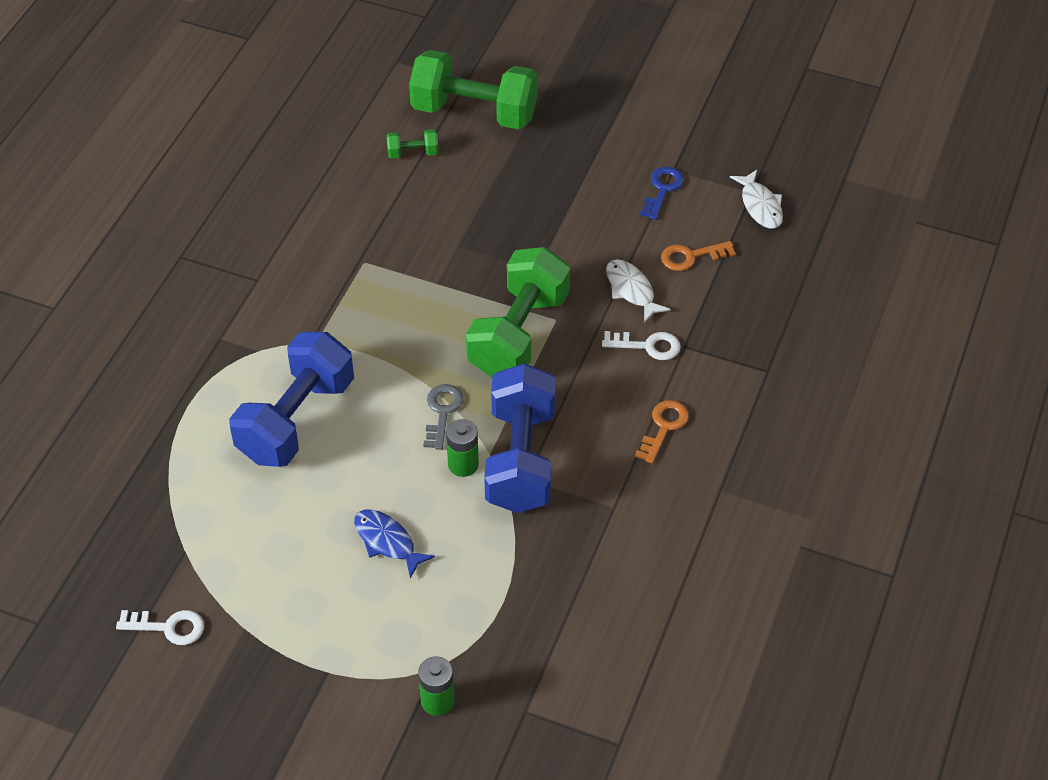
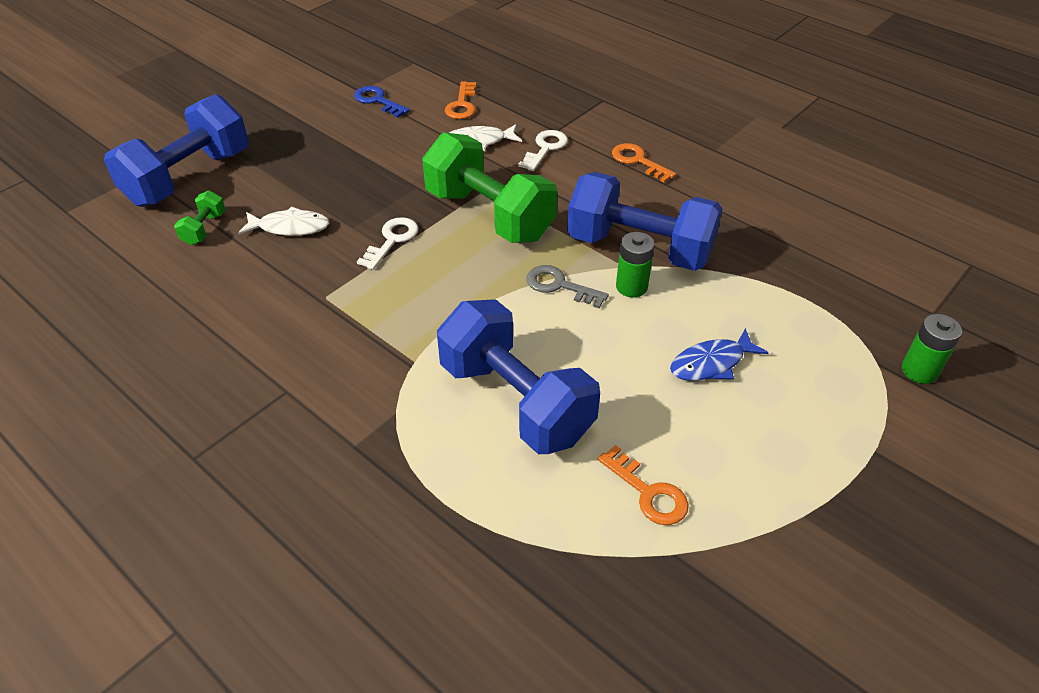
camera: 70 degrees left, 5 degrees down
white key [116,610,204,645] -> white key moved to [357,217,418,270]
green dumbbell [409,50,538,129] -> blue dumbbell [104,94,249,207]
white fish [730,170,783,229] -> white fish moved to [238,206,329,236]
none -> orange key [598,445,689,525]

